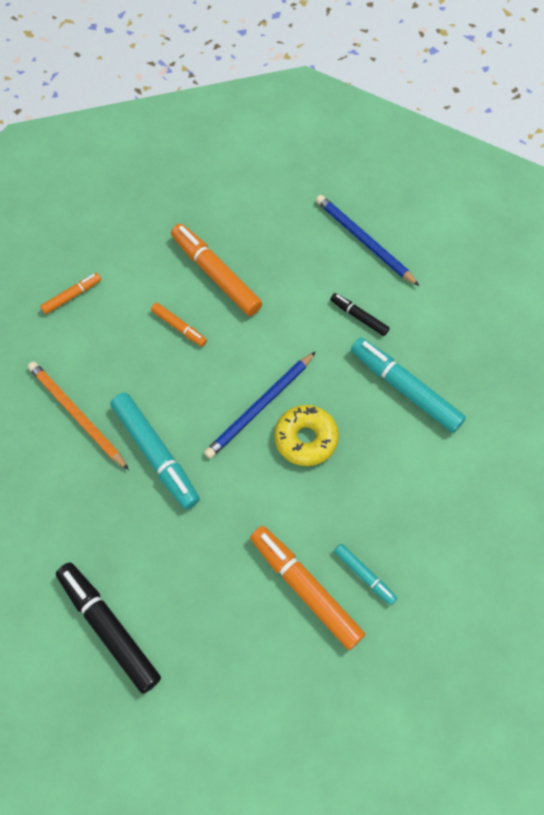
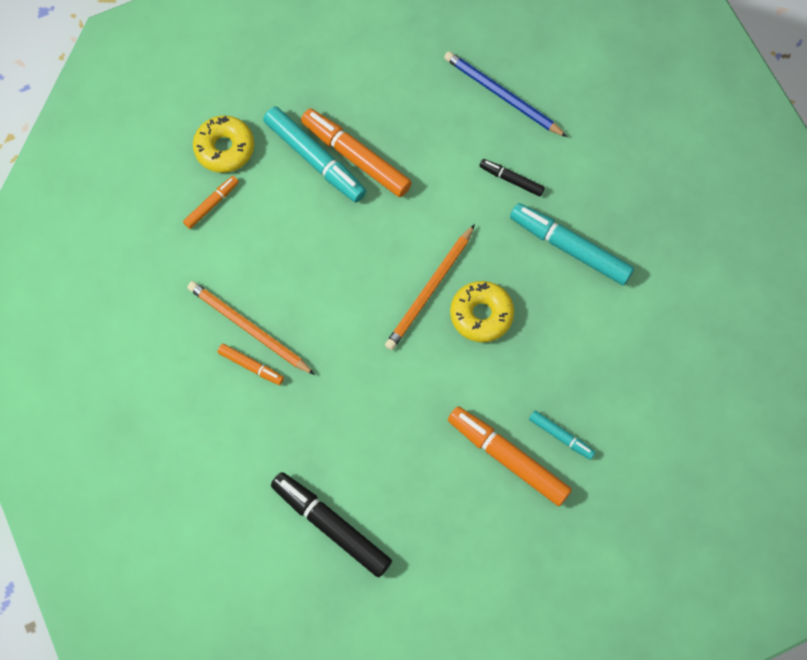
camera: 10 degrees left, 5 degrees up
turquoise marker [110,393,200,509] -> turquoise marker moved to [263,106,366,202]
orange marker [151,303,207,347] -> orange marker moved to [217,344,284,385]
blue pencil [204,352,315,459] -> orange pencil [385,224,475,350]
none -> yellow donut [193,115,254,173]

